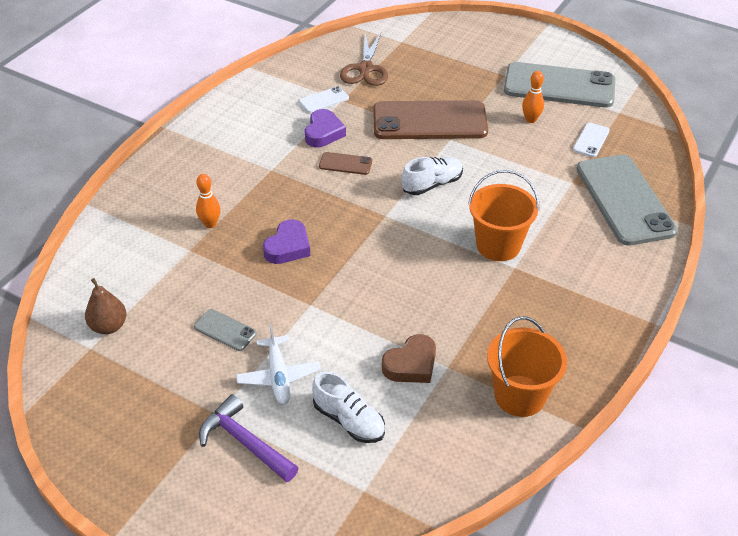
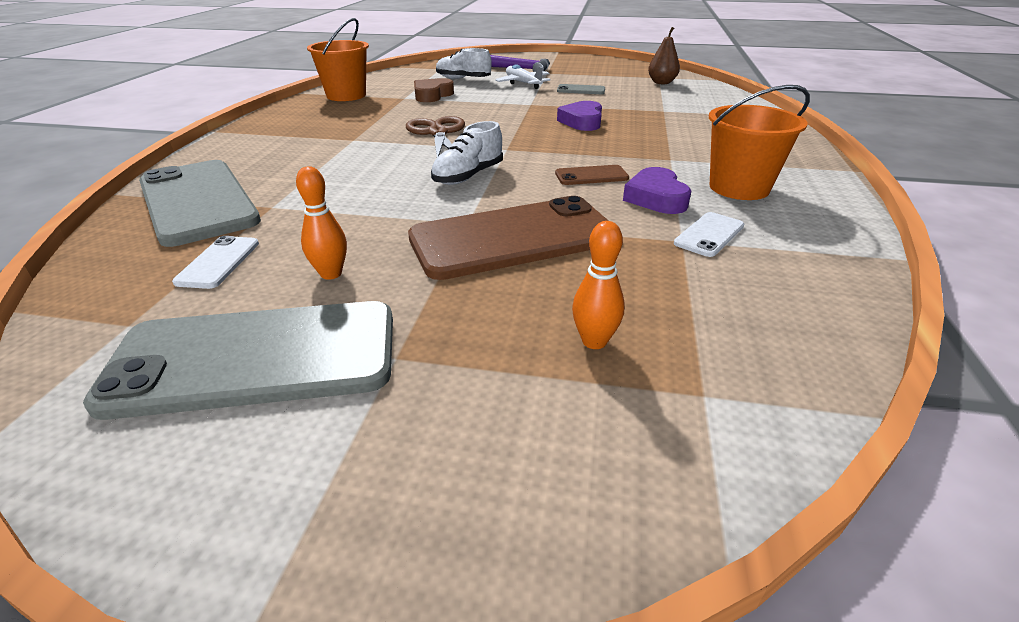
camera: 160 degrees right, 10 degrees down
orange bowling pin [196,174,221,228] -> orange bowling pin moved to [572,221,625,349]
brown scissors [340,33,388,86] -> brown scissors moved to [406,116,465,157]
orange bucket [468,170,539,261] -> orange bucket moved to [709,85,810,200]

